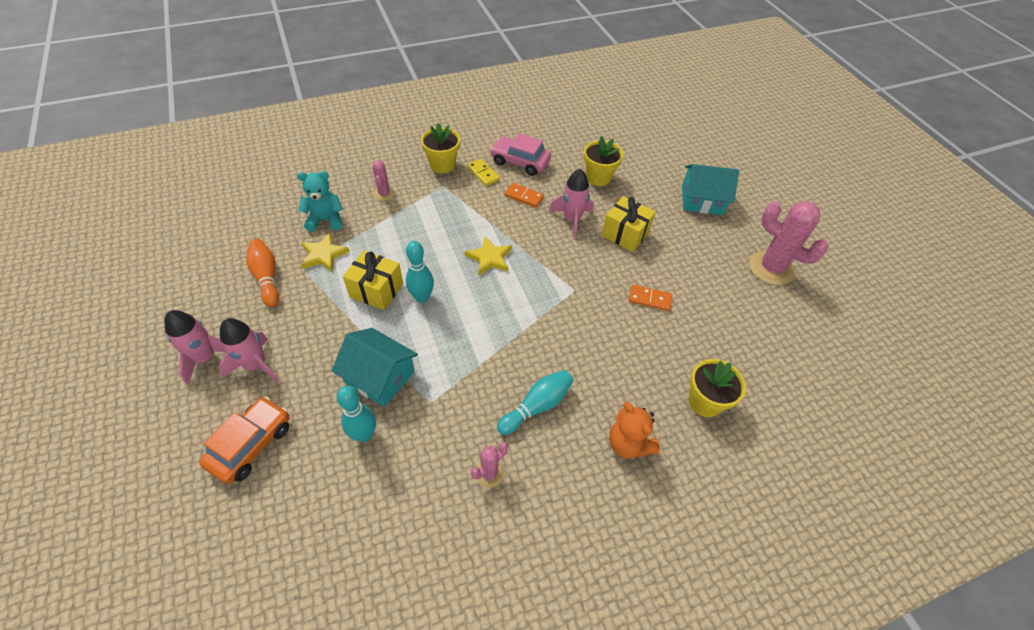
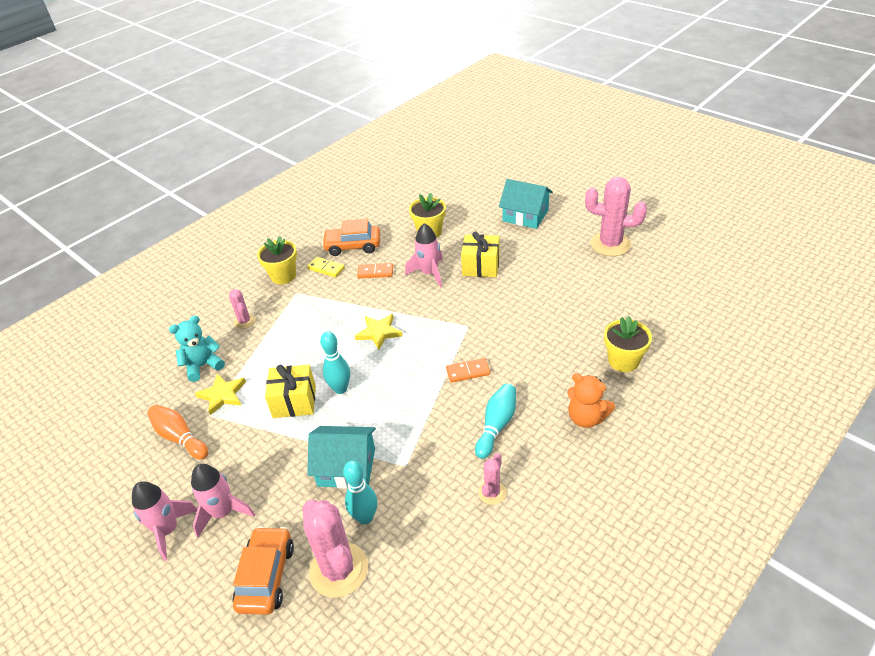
camera: 20 degrees left, 10 degrees down
pink car [490,133,551,176] -> orange car [322,219,380,256]
orange domino [629,285,672,311] -> orange domino moved to [446,358,490,383]
turquoise house [682,164,739,215] -> turquoise house turned 45 degrees clockwise [499,179,553,229]
none -> pink cactus [302,500,368,598]

